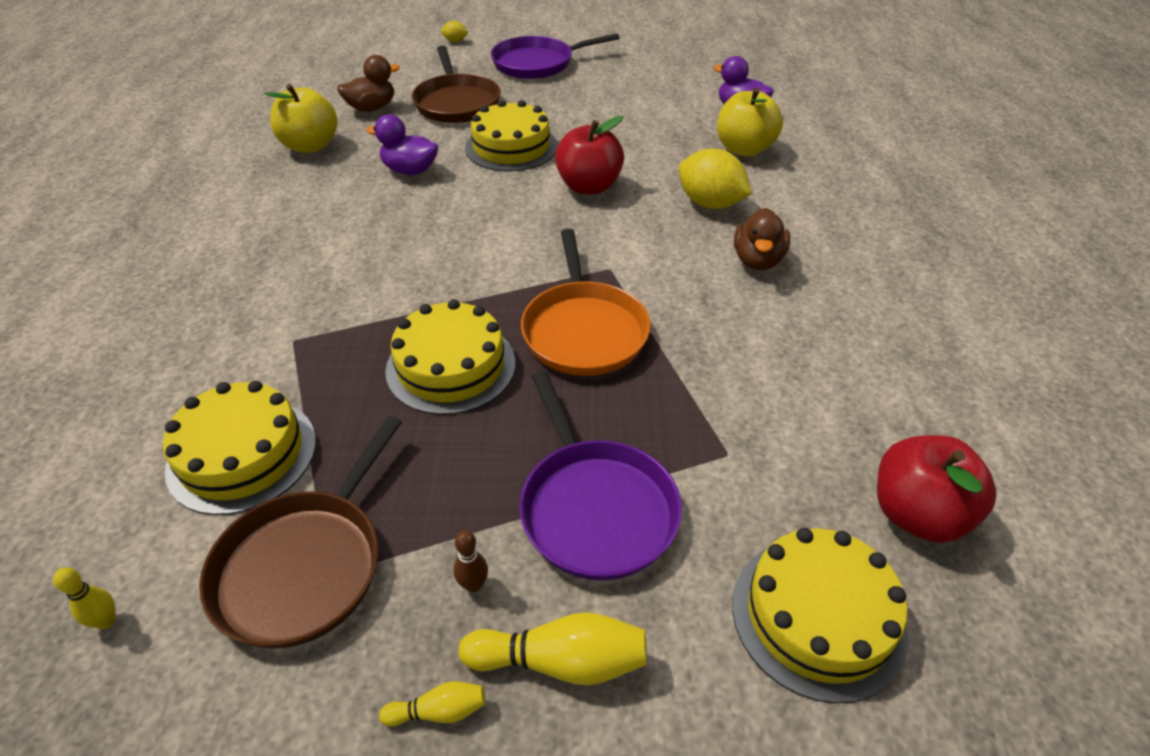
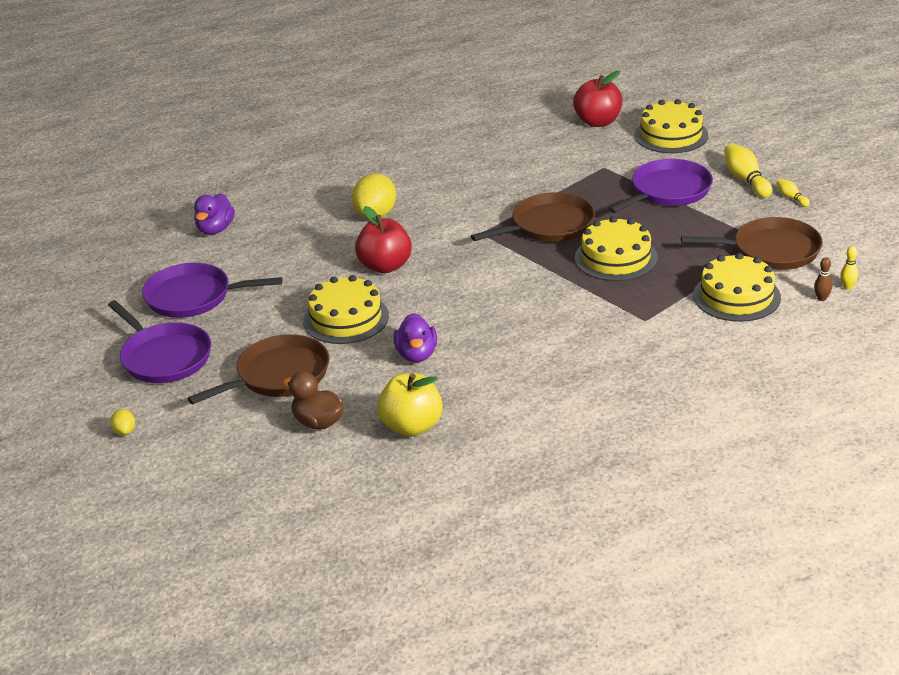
camera: 110 degrees left, 10 degrees down
brown bowling pin [454,530,488,593] -> brown bowling pin moved to [814,257,832,301]
orange pan [521,229,651,376] -> brown pan [471,192,595,242]
yellow apple [717,87,783,157] -> none
brown duck [734,208,790,270] -> none
none -> purple pan [142,263,283,318]

